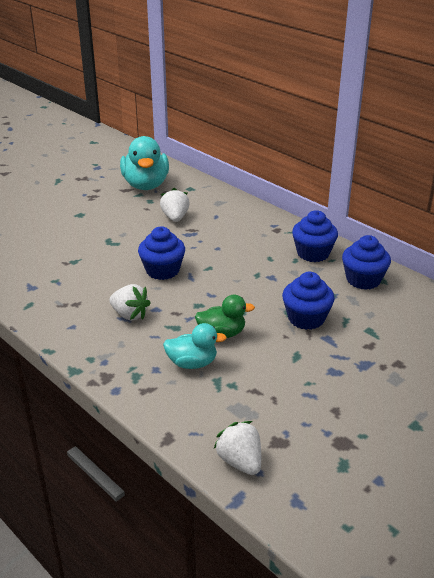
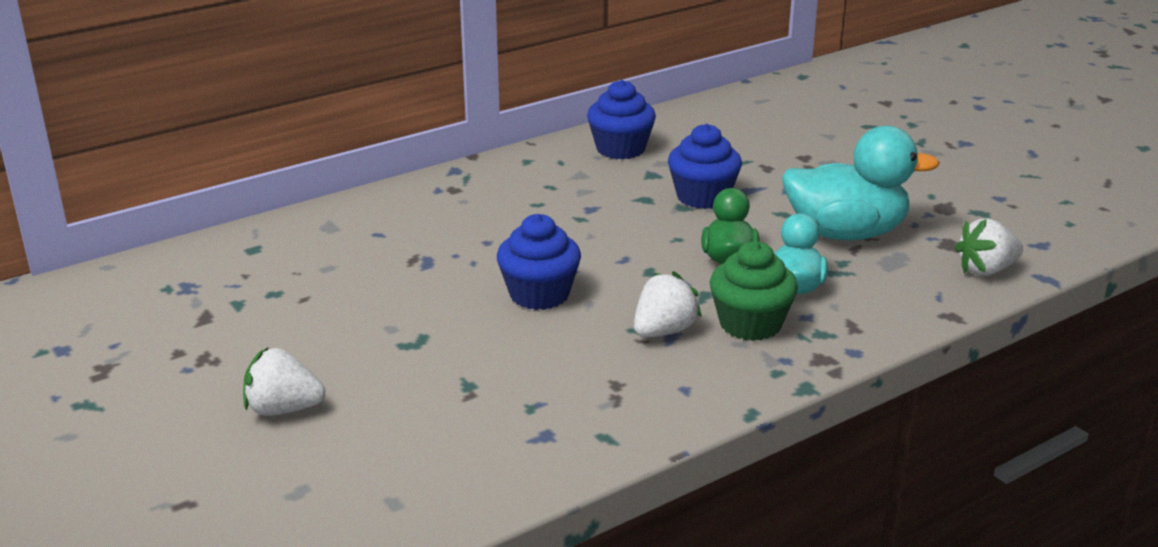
camera: 80 degrees left, 5 degrees down
turquoise duck [120,136,169,190] -> turquoise duck moved to [782,126,940,240]
white strawberry [160,188,190,222] -> white strawberry moved to [243,347,325,416]
blue cupcake [292,210,338,262] -> none
none -> green cupcake [710,241,798,341]

